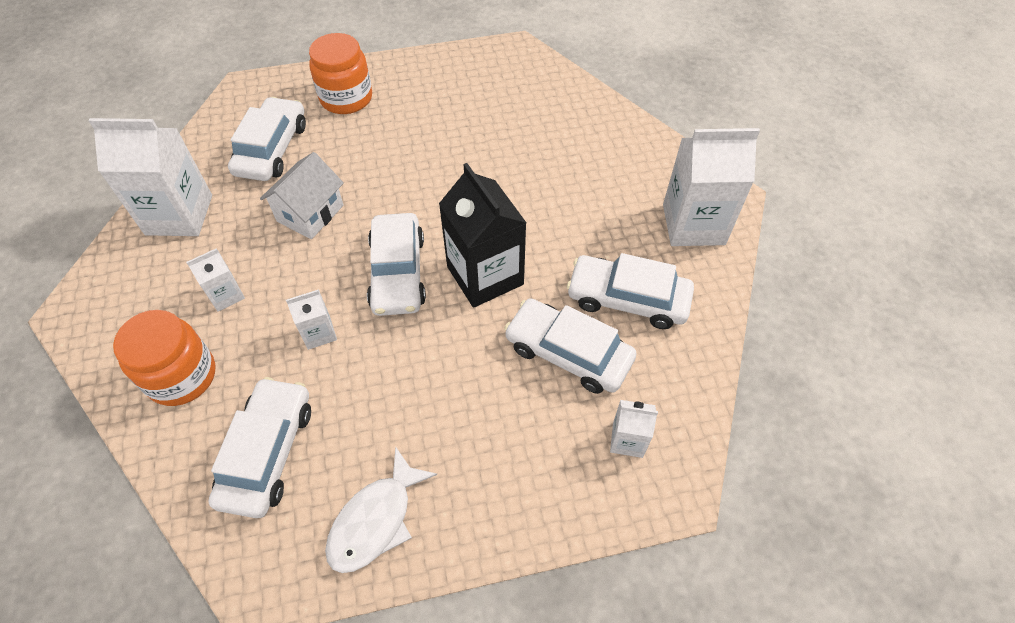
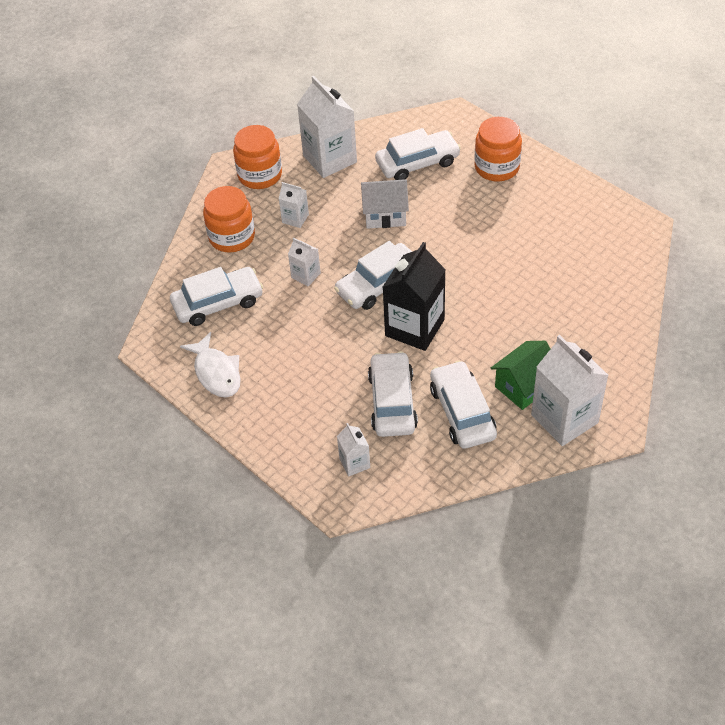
camera: 60 degrees right, 5 degrees down
white fish [325,446,437,573] -> white fish turned 120 degrees counterclockwise [180,332,241,398]
none -> orange jar [233,125,282,189]
none -> green house [491,341,550,410]

